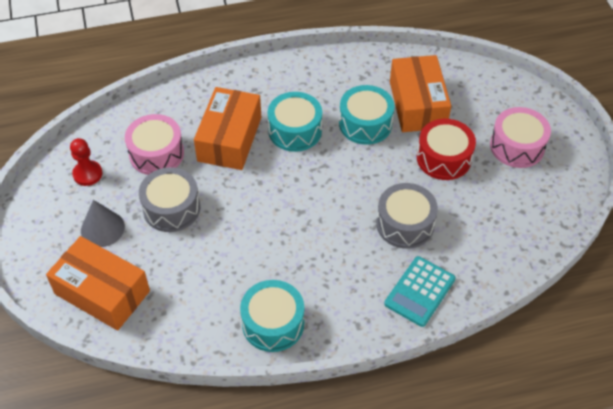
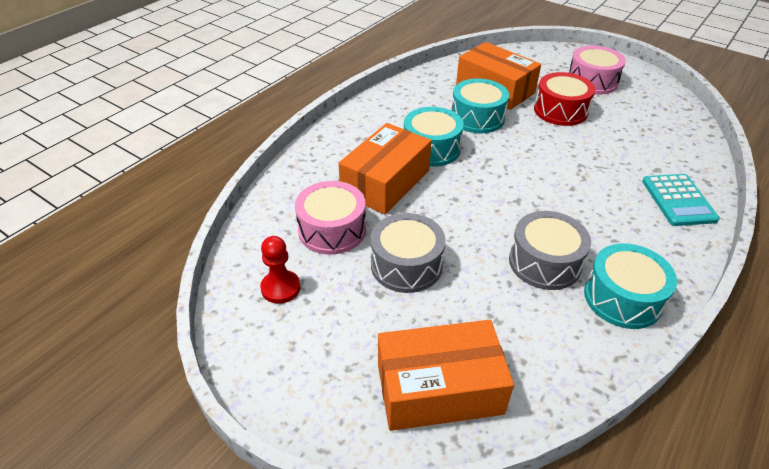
camera: 40 degrees left, 10 degrees down
grey cone [81,200,125,247] -> none
orange box [194,87,261,170] -> orange box turned 60 degrees clockwise [338,123,431,215]
grey drum [376,183,438,249] -> grey drum moved to [509,211,591,290]

